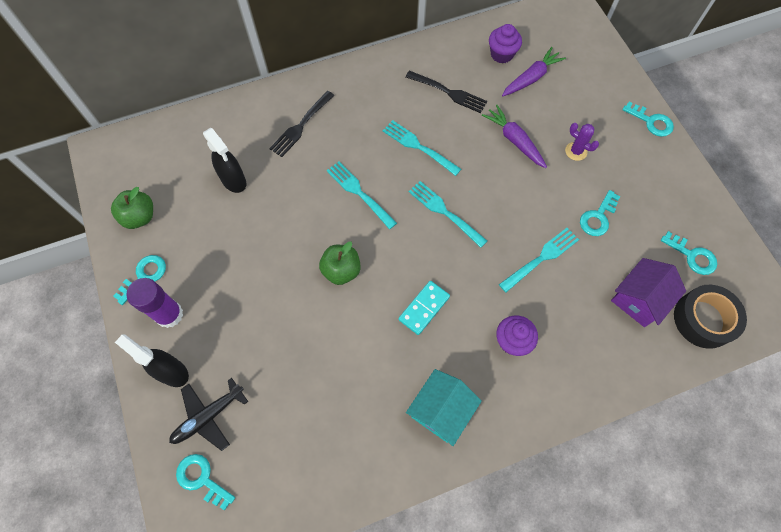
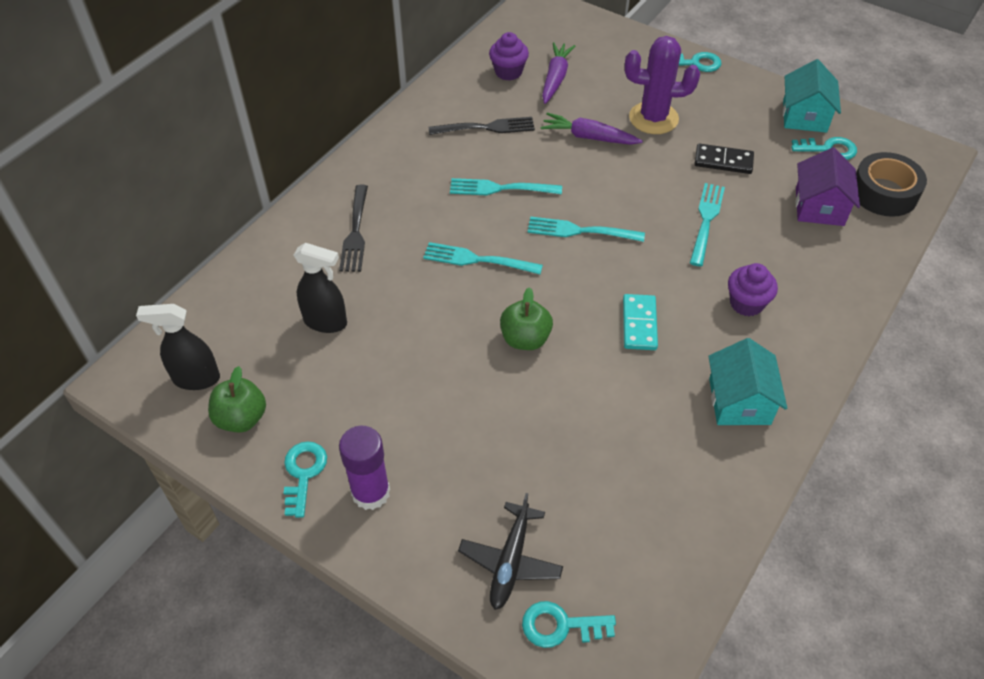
camera: 35 degrees left, 15 degrees down
black spray bottle [115,335,189,387] -> black spray bottle moved to [136,304,220,390]
purple cactus [565,123,599,161] -> purple cactus [625,36,700,134], size x1.93
turquoise key [580,190,620,236] -> black domino [695,143,754,174]
none -> turquoise house [783,59,841,133]

